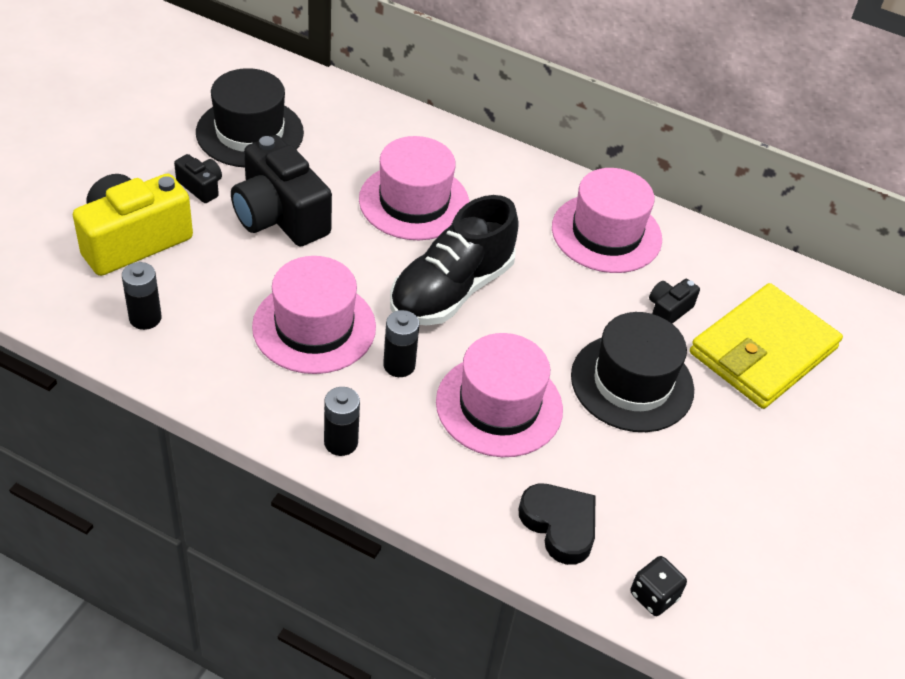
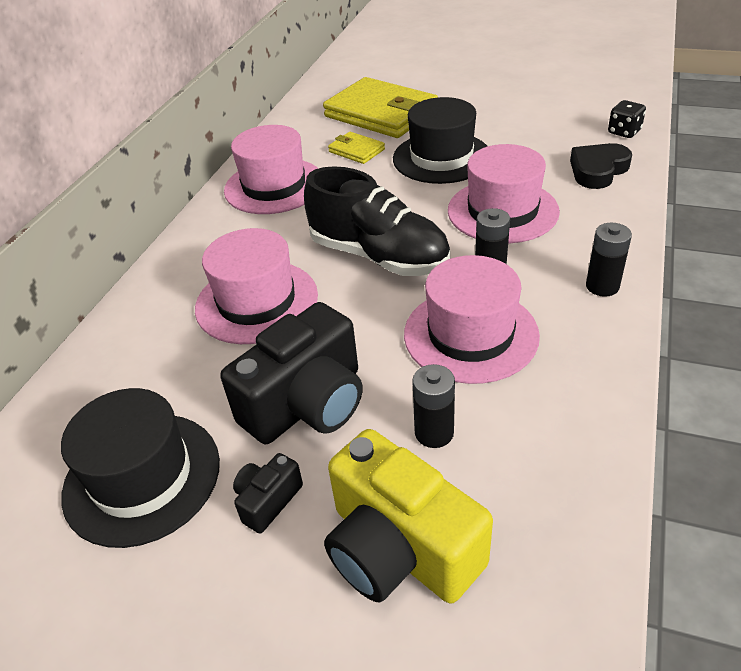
camera: 90 degrees left, 5 degrees down
black battery [122,262,161,330] -> black battery moved to [412,364,455,448]
black camera [649,279,700,324] -> yellow wallet [328,132,385,164]

